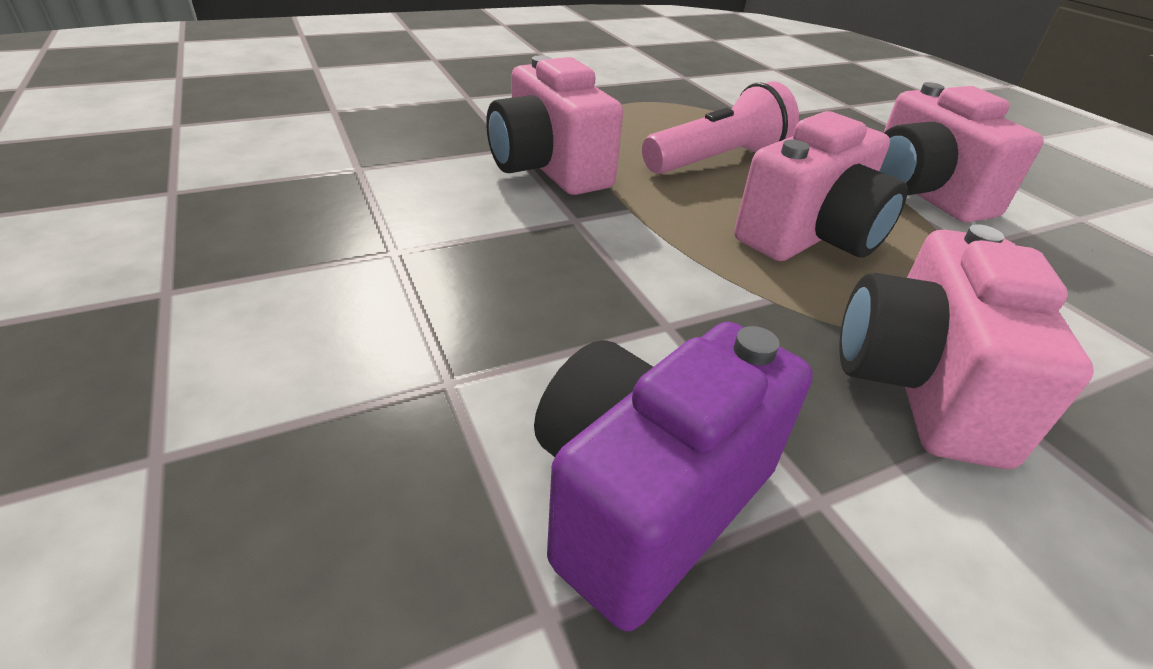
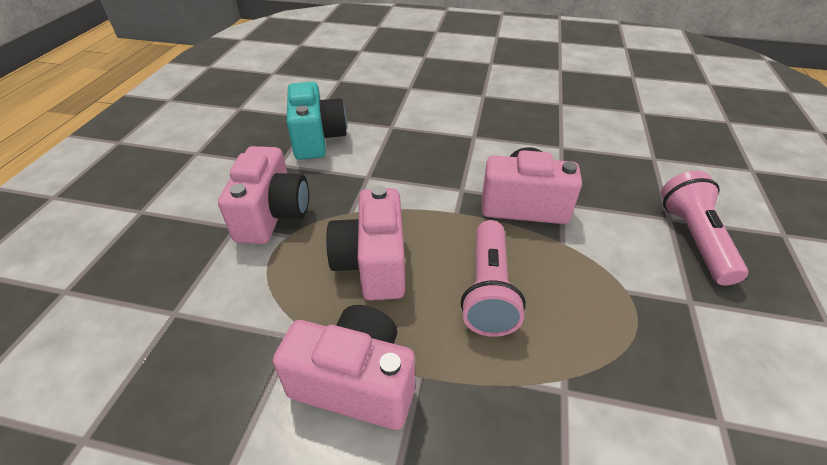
camera: 130 degrees right, 5 degrees up
purple camera [534,322,813,632] -> turquoise camera [287,82,347,160]
pink camera [839,224,1094,469] -> pink camera turned 45 degrees clockwise [218,146,309,244]
none -> pink flashlight [661,171,748,286]

